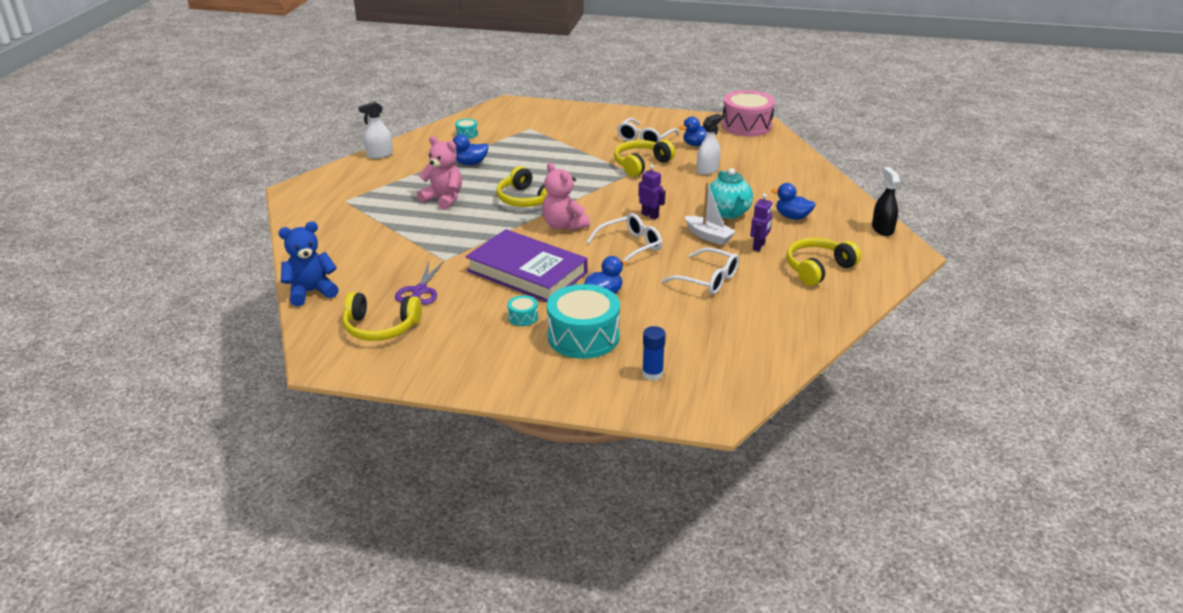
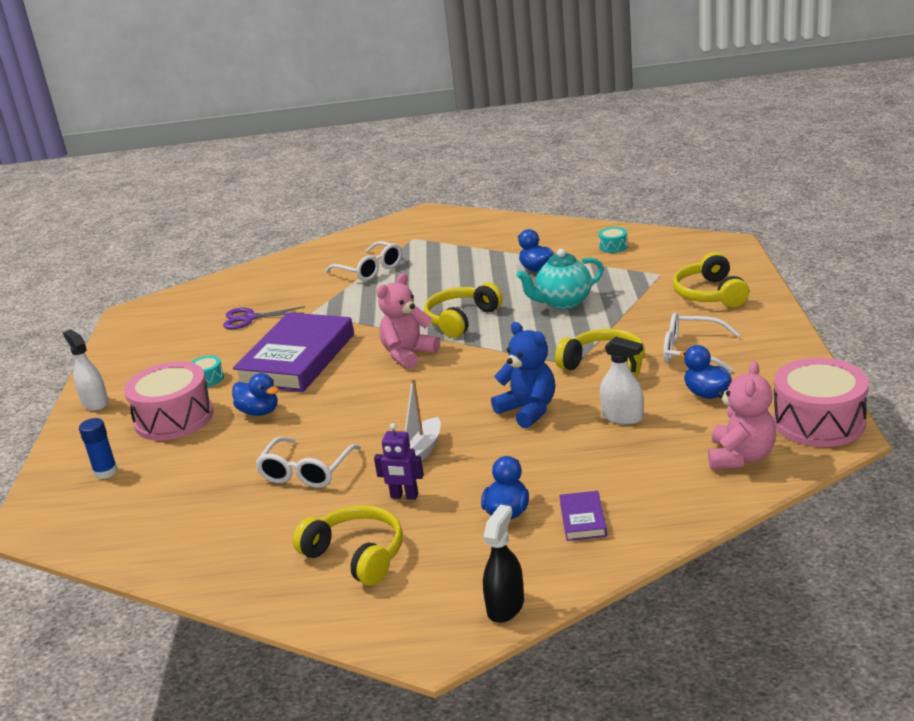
camera: 80 degrees right, 5 degrees down
blue teddy bear [278,221,339,306] -> blue teddy bear moved to [491,322,555,428]
yellow headphones [343,292,422,341] -> yellow headphones moved to [673,252,749,307]
white spray bottle [358,102,393,159] -> white spray bottle moved to [63,329,109,411]
pink teddy bear [417,136,462,210] -> pink teddy bear moved to [708,361,776,469]
turquoise drum [547,284,620,359] -> pink drum [124,361,213,441]
white glasses [586,213,662,262] -> white glasses moved to [325,241,402,281]
purple robot [638,165,665,220] -> none
turquoise teapot [707,168,753,219] -> turquoise teapot moved to [516,249,604,310]
black spray bottle [872,167,900,236] -> black spray bottle turned 45 degrees counterclockwise [483,505,524,623]
none -> purple book [559,491,607,541]

